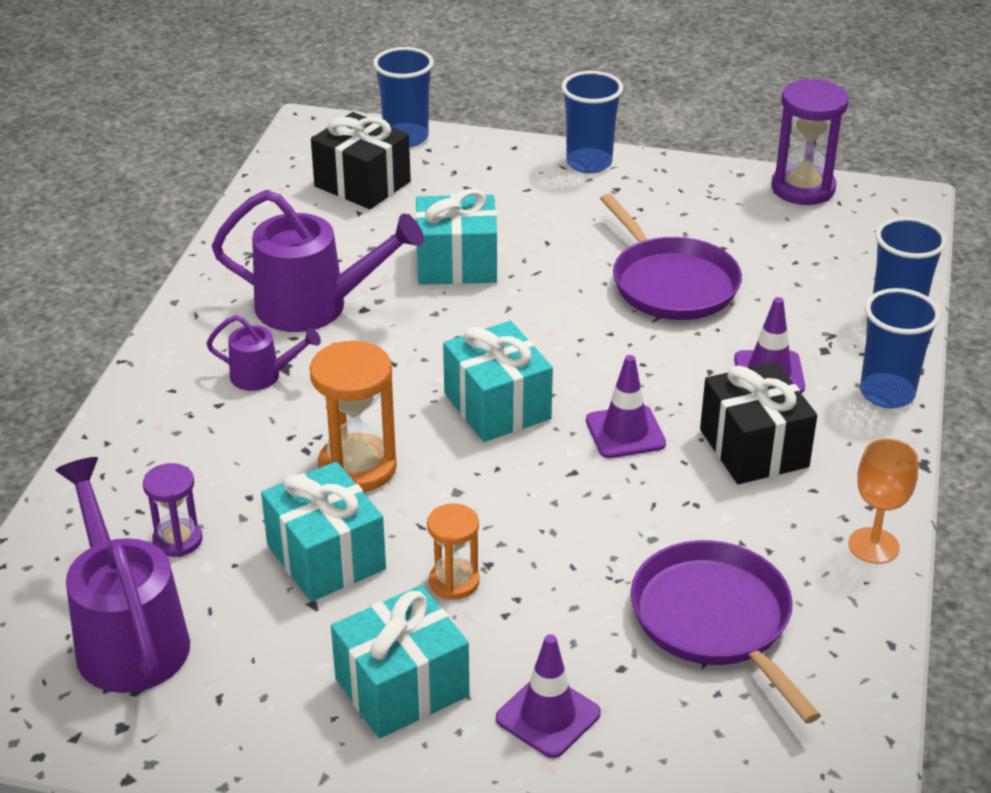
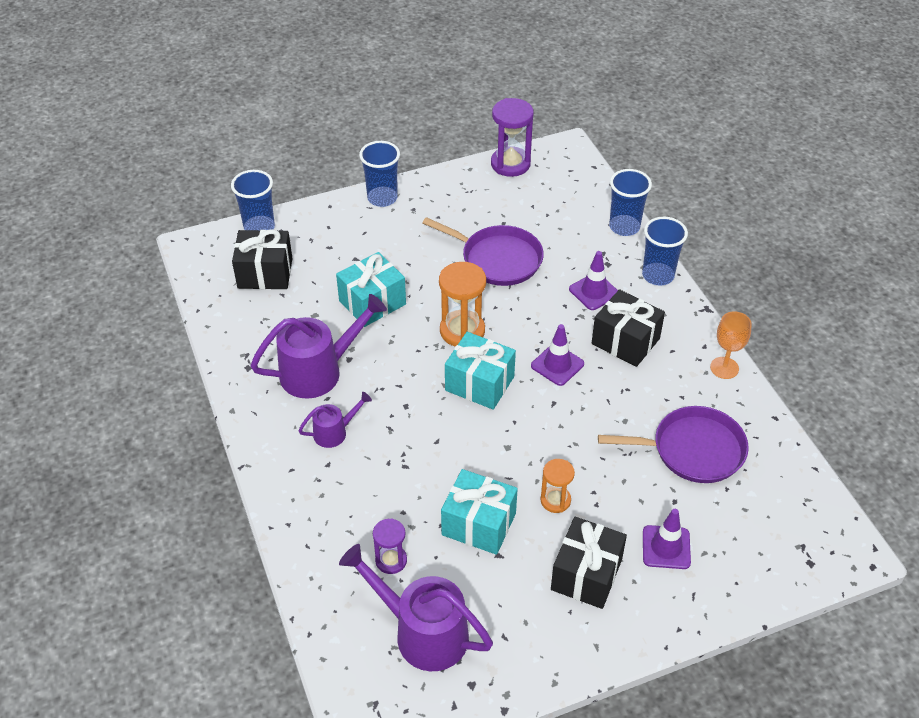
camera: 35 degrees left, 10 degrees up
orange hourglass [310,341,397,492] -> orange hourglass moved to [439,262,486,347]
turquoise gift [331,585,469,738] -> black gift [551,517,627,609]
purple pan [631,540,821,723] -> purple pan turned 150 degrees clockwise [598,406,749,483]

